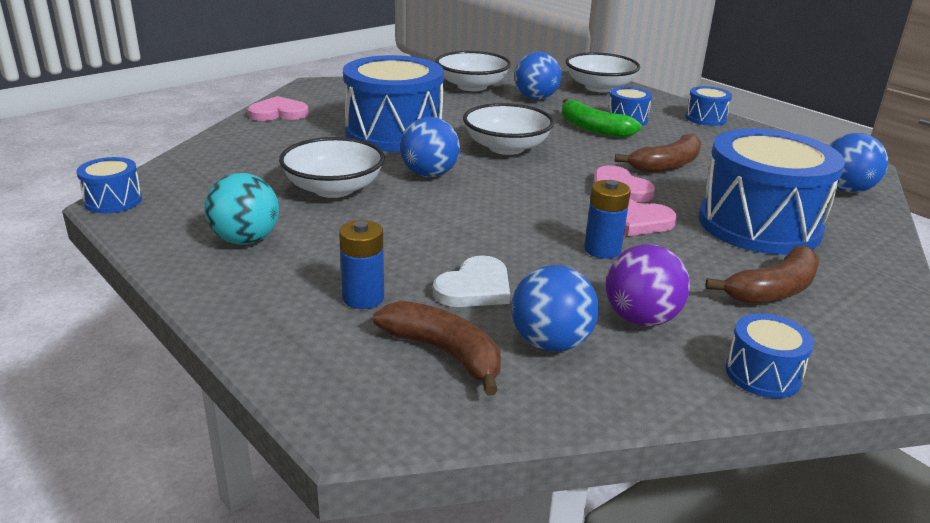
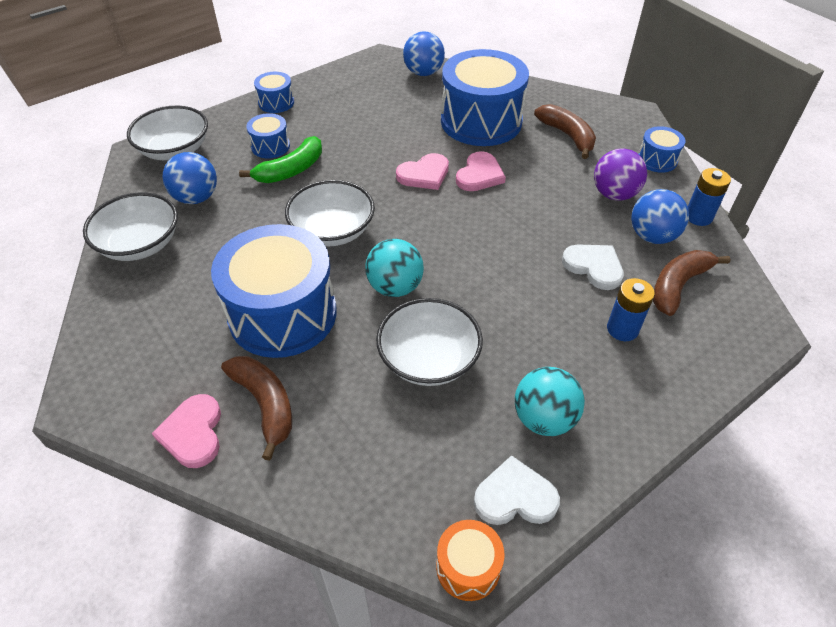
camera: 85 degrees left, 20 degrees up
blue drum [76,157,142,213] -> orange drum [436,520,505,601]
blue ball [400,117,460,177] -> turquoise ball [365,239,424,297]
blue battery [584,180,631,259] -> blue battery moved to [688,168,731,226]
brown banana [615,134,702,173] -> brown banana moved to [221,356,292,461]
none -> white heart [474,455,560,525]

